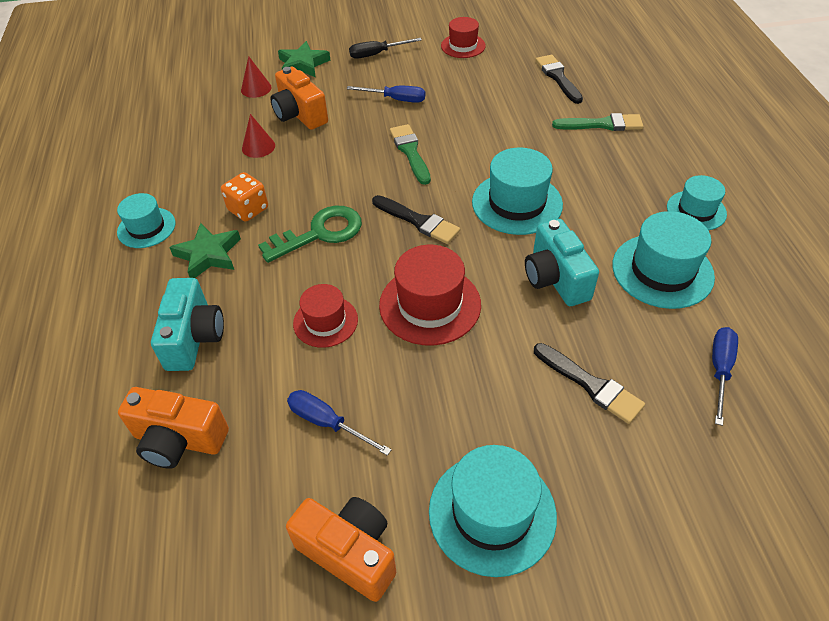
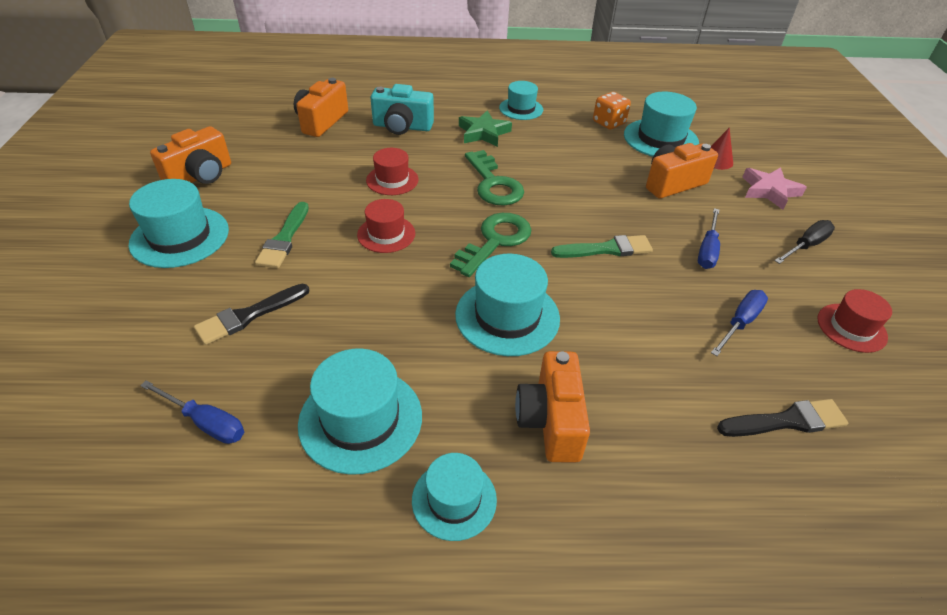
camera: 95 degrees right, 5 degrees down
orange dice [221,172,268,222] -> orange dice moved to [593,92,631,129]
red cone [242,114,275,158] -> none
green star [278,41,331,77] -> pink star [743,167,807,210]
blue screwdriver [287,390,392,456] -> blue screwdriver moved to [711,290,768,356]
black screwdriver [349,38,422,59] -> black screwdriver turned 60 degrees clockwise [774,220,835,264]
black brush [372,195,460,244] -> green key [450,213,532,277]
red hat [379,245,481,346] -> red hat [357,199,415,253], size x0.63
turquoise camera [525,219,599,306] -> none
green brush [552,113,643,131] -> green brush moved to [255,202,309,268]
none -> orange camera [515,351,590,463]
none -> turquoise hat [624,92,699,157]

